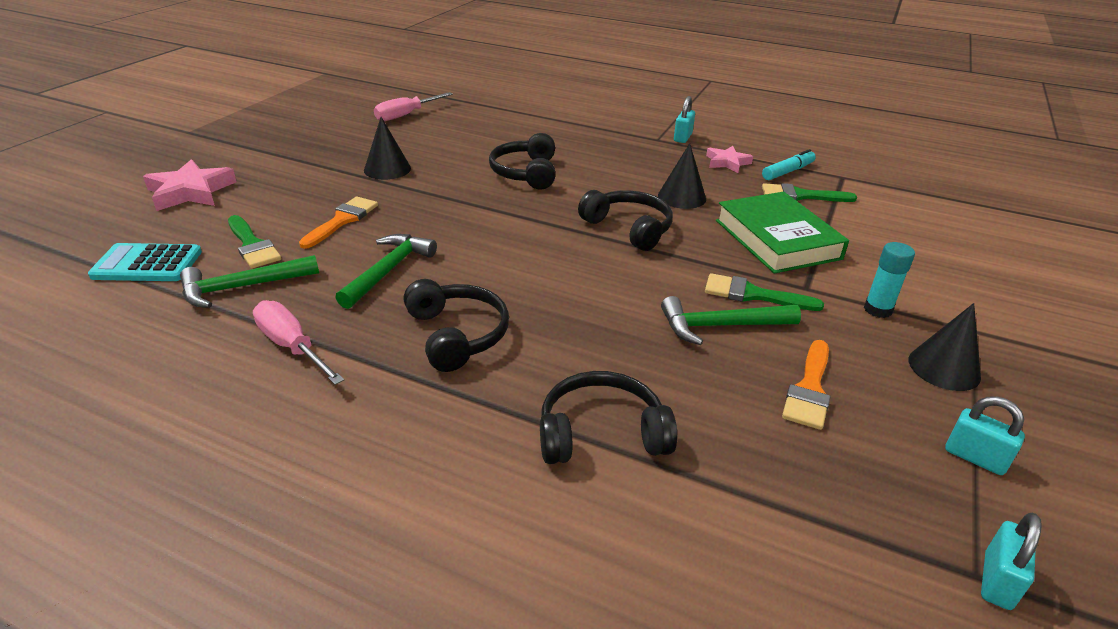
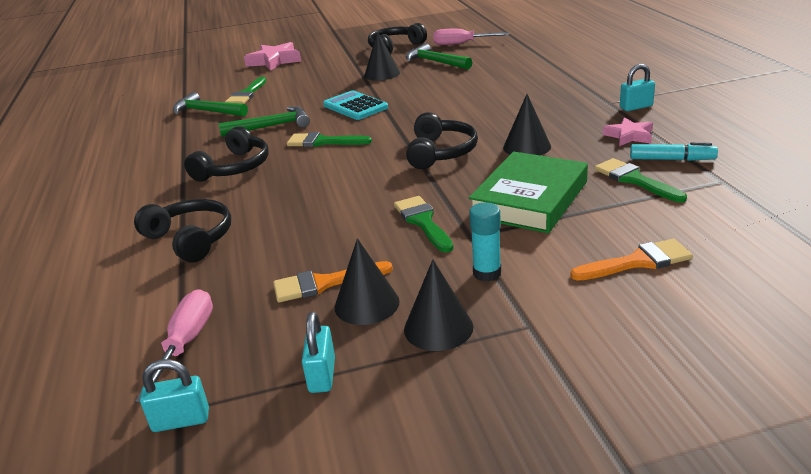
camera: 55 degrees right, 5 degrees down
turquoise calculator [88,243,202,281] -> turquoise calculator moved to [323,90,388,120]
pink screwdriver [253,300,344,385] -> pink screwdriver moved to [135,289,213,402]
orange brush [299,196,378,249] -> orange brush moved to [570,239,693,281]
black headphones [489,133,555,190] -> black headphones moved to [368,23,427,54]
green hammer [661,296,801,345] -> green hammer moved to [406,43,472,70]
none -> green brush [287,132,372,147]
none -> black cone [335,238,400,325]

